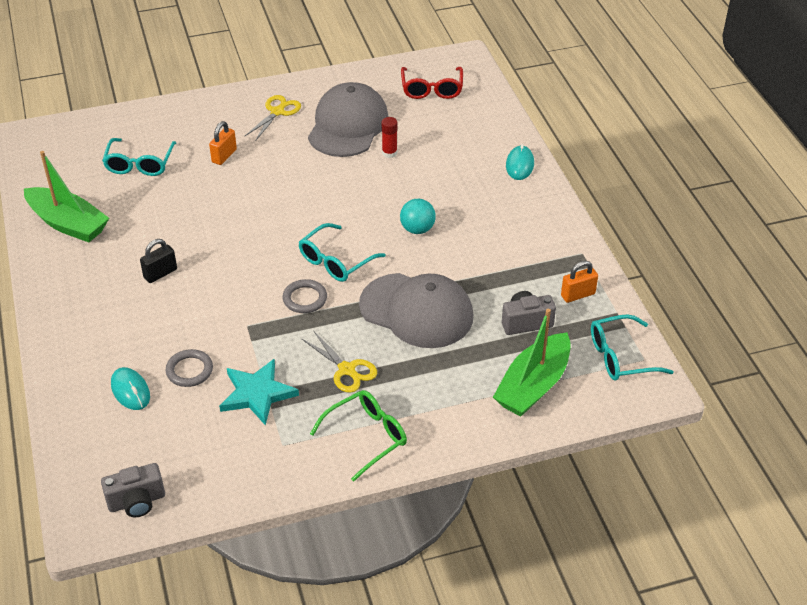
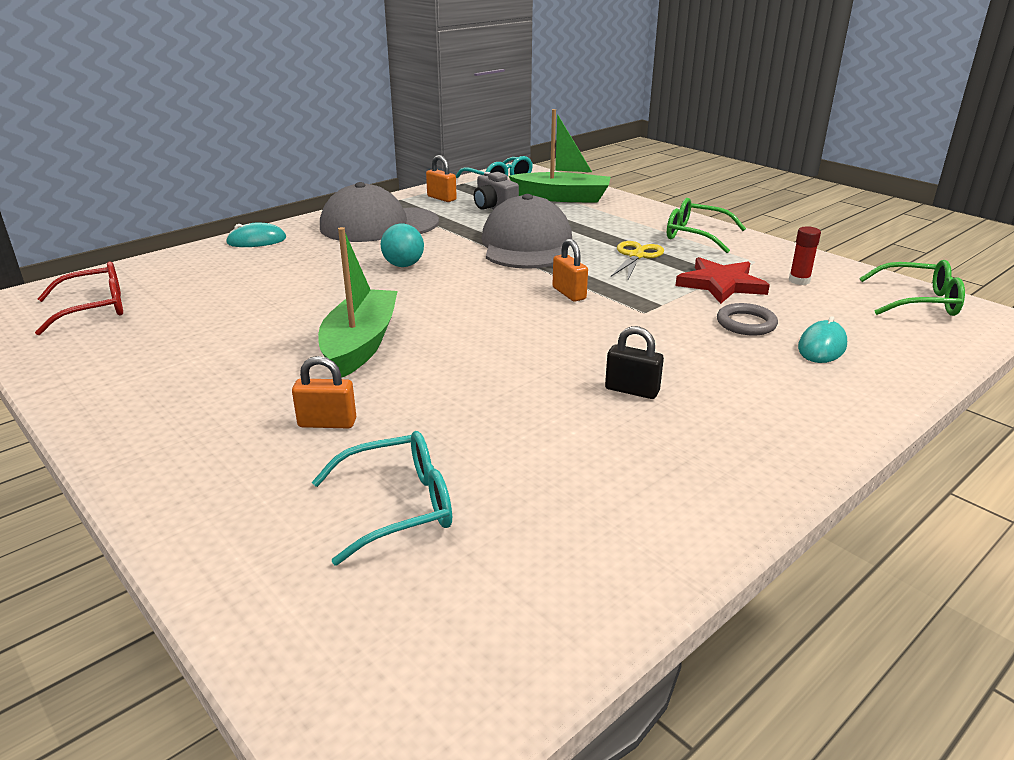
camera: 115 degrees left, 15 degrees down
green boat [24,151,109,242] -> green boat moved to [318,227,398,378]
grey camera [101,463,165,517] -> green glasses [859,260,965,316]
turquoise star [219,359,299,425] -> red star [675,257,770,304]
yellow scissors [245,95,301,141] -> none
grey ring [283,279,327,313] -> orange padlock [552,239,588,302]
turquoise glasses [299,223,386,282] -> none
grey cap [308,82,389,157] -> grey cap moved to [320,182,439,242]
red glue stick [381,117,398,158] -> red glue stick moved to [789,226,821,285]

